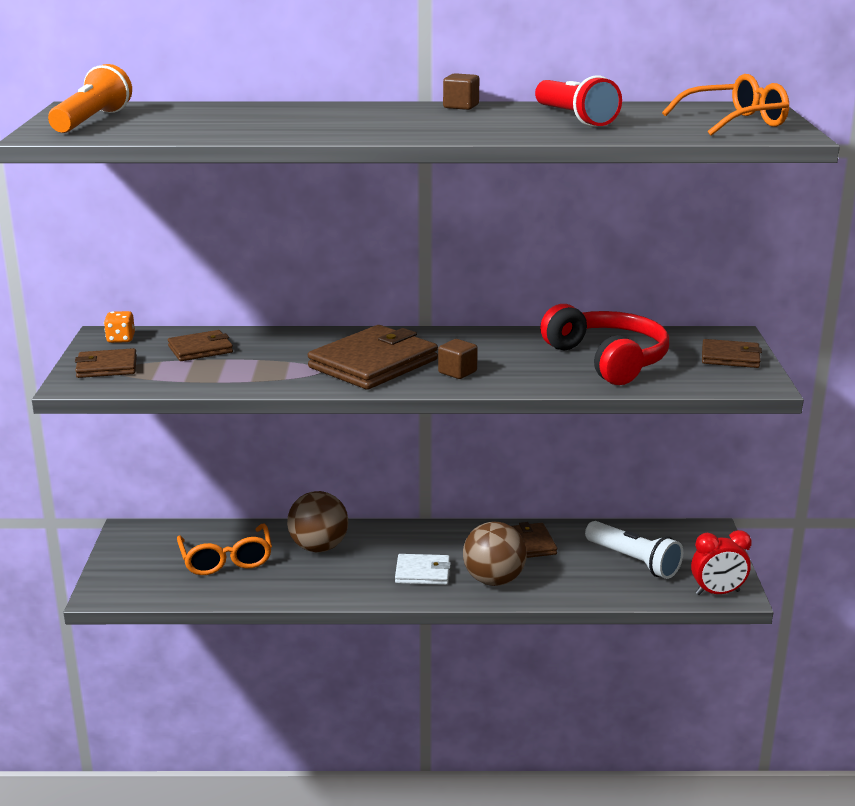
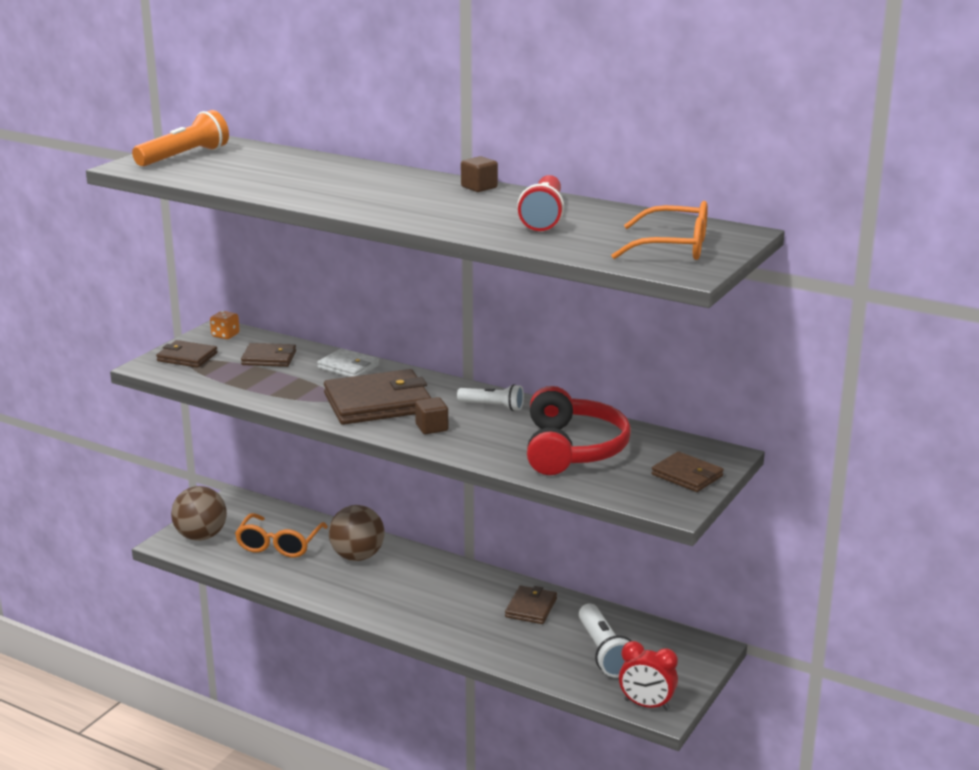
camera: 30 degrees right, 0 degrees up
white wallet [395,554,451,585] -> white wallet moved to [317,348,379,377]
brown ball [463,522,527,586] -> brown ball moved to [171,486,227,541]
none -> white flashlight [457,384,524,411]

